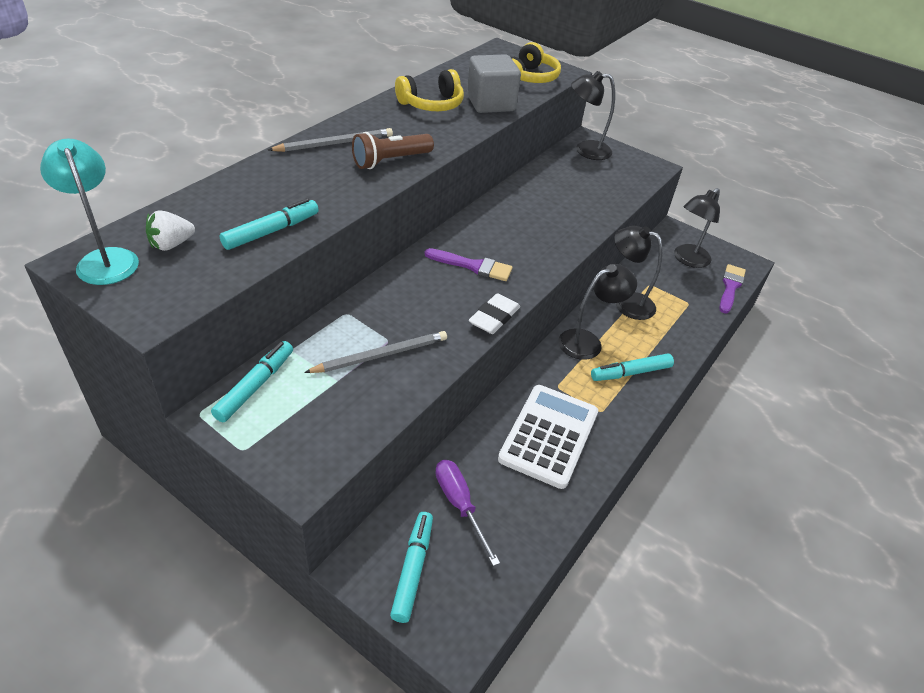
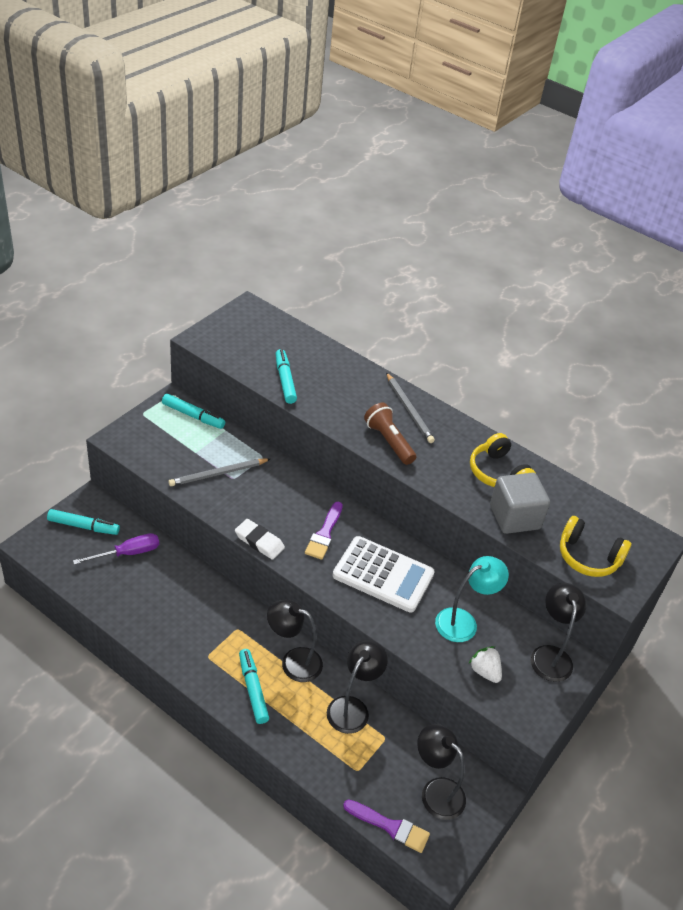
camera: 90 degrees right, 0 degrees up
turquoise lamp [40,139,139,285] -> turquoise lamp moved to [435,556,509,642]
white strawberry [146,210,195,251] -> white strawberry moved to [469,646,502,683]
turquoise marker [219,198,319,250] -> turquoise marker turned 150 degrees counterclockwise [275,349,297,404]
grey pencil [304,331,447,373] -> grey pencil turned 90 degrees clockwise [169,459,270,486]
white calculator [498,385,598,489] -> white calculator moved to [333,536,435,612]
black lamp [558,264,637,360] -> black lamp turned 135 degrees clockwise [267,600,323,682]

